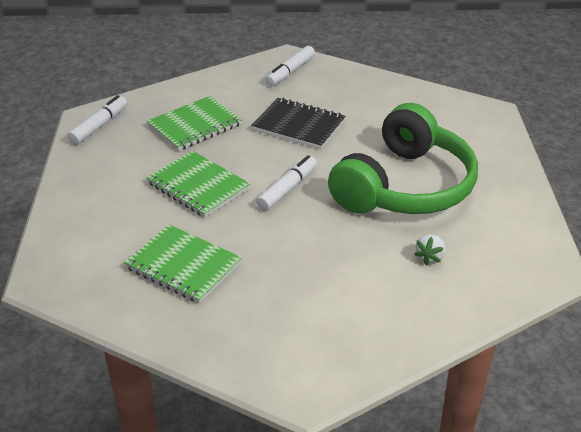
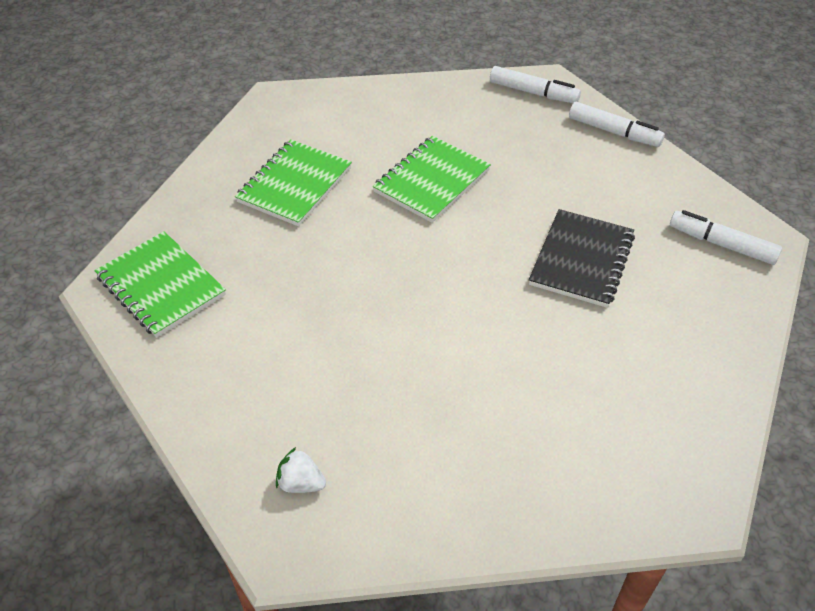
camera: 85 degrees right, 10 degrees up
green notebook [147,95,243,151] -> green notebook moved to [94,231,226,338]
white marker [256,155,317,211] -> white marker moved to [569,102,665,147]
green headphones [328,103,478,214] -> none
white strawberry [414,234,445,265] -> white strawberry moved to [276,447,326,493]

